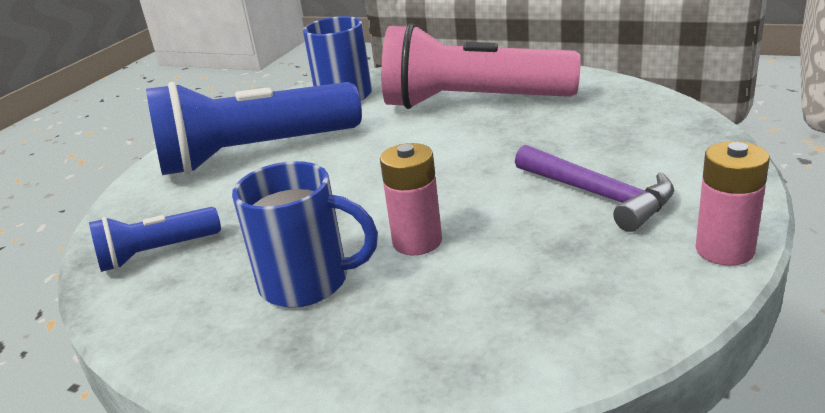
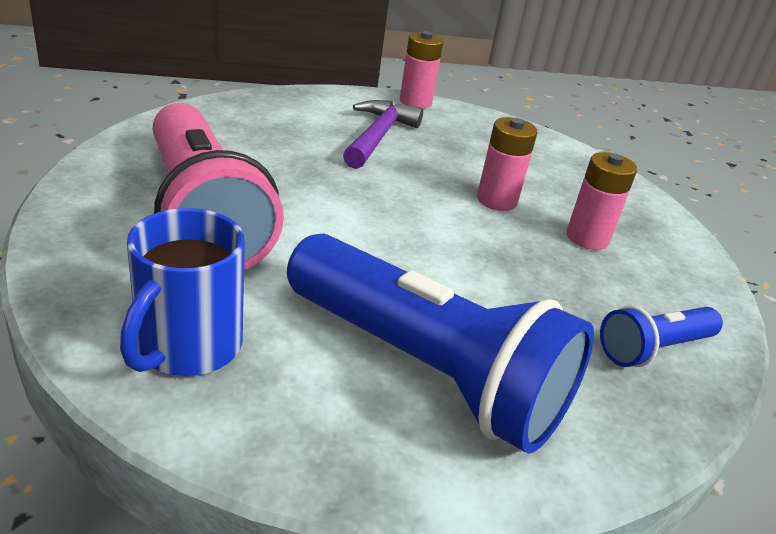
camera: 130 degrees left, 5 degrees up
blue flashlight [89,207,221,272] -> blue flashlight turned 120 degrees clockwise [600,305,723,367]
blue mug [232,161,378,308] -> pink battery [567,152,637,250]

